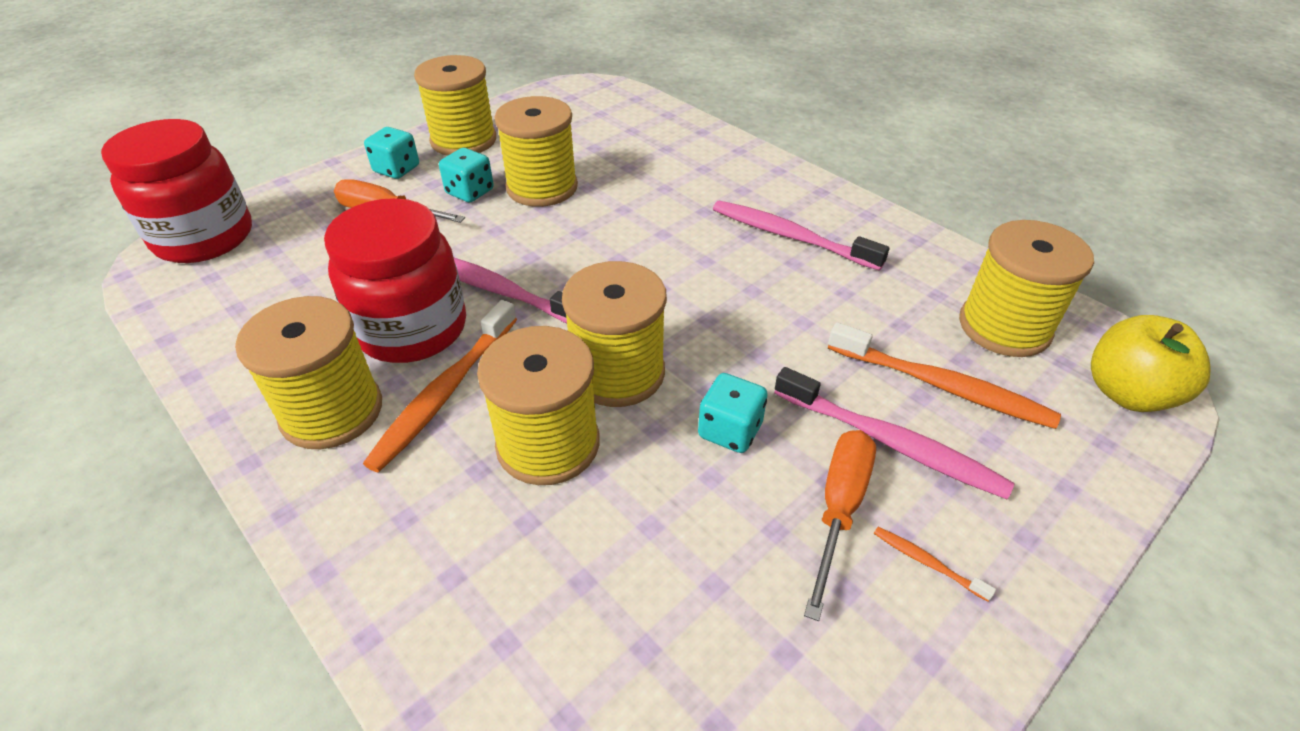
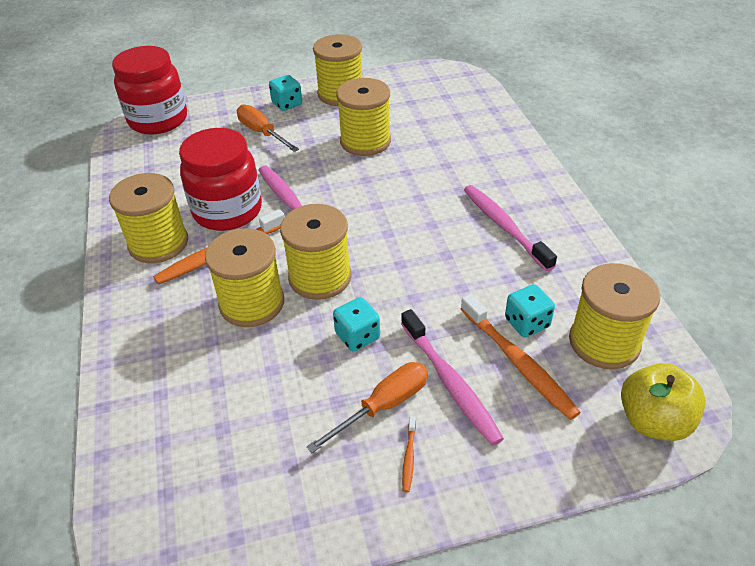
camera: 30 degrees right, 0 degrees up
turquoise dice [439,148,494,202] -> turquoise dice moved to [505,284,555,337]
orange toothbrush [874,527,996,602] -> orange toothbrush turned 150 degrees counterclockwise [402,416,416,492]

